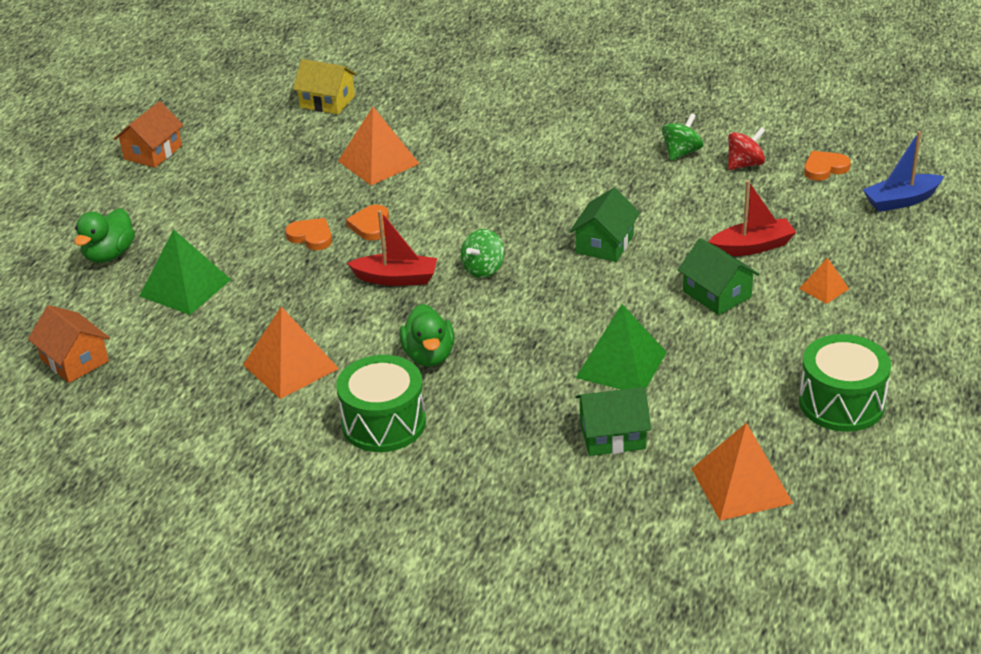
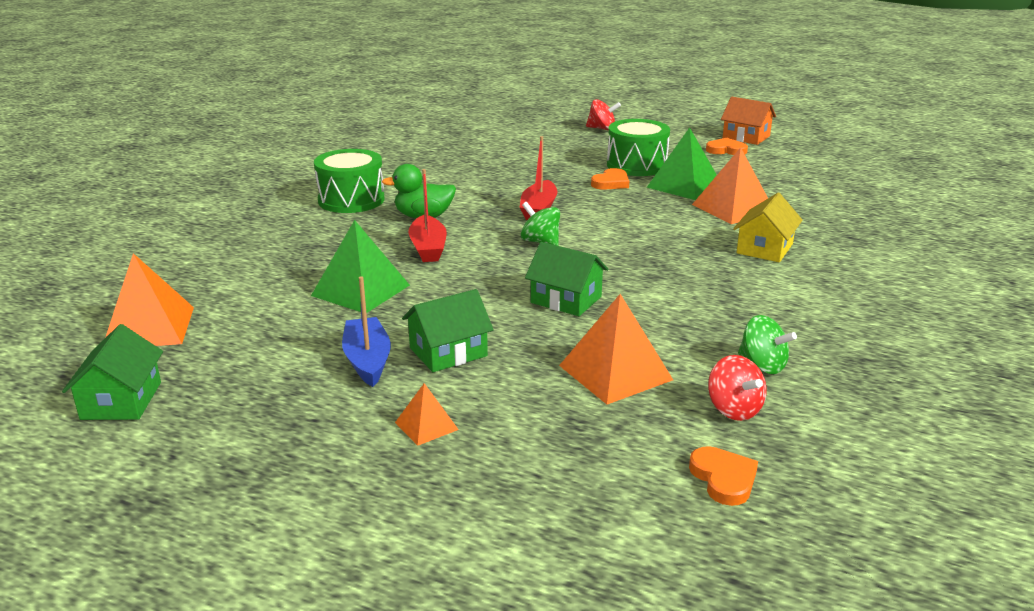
camera: 95 degrees right, 10 degrees down
orange house [28,305,110,383] -> none
green duck [74,208,135,263] -> red spinning top [586,99,621,130]
green pyramid [140,229,231,315] -> green pyramid moved to [646,127,717,200]
orange pyramid [243,307,339,399] -> orange pyramid moved to [559,294,673,404]
yellow house [293,59,357,114] -> yellow house moved to [733,193,803,262]
orange heart [346,204,389,241] -> orange heart moved to [706,138,748,155]
green house [575,387,651,456] -> green house moved to [62,324,163,420]
red boat [709,180,796,256] -> red boat moved to [408,169,447,262]
green drum [799,334,891,432] -> green drum moved to [607,119,670,176]
blue boat [863,131,944,212] -> blue boat moved to [342,276,391,387]

